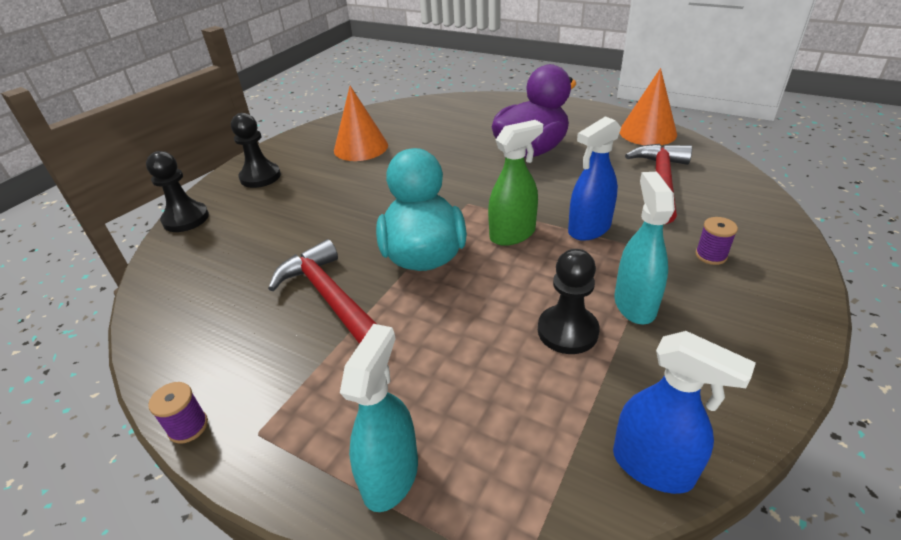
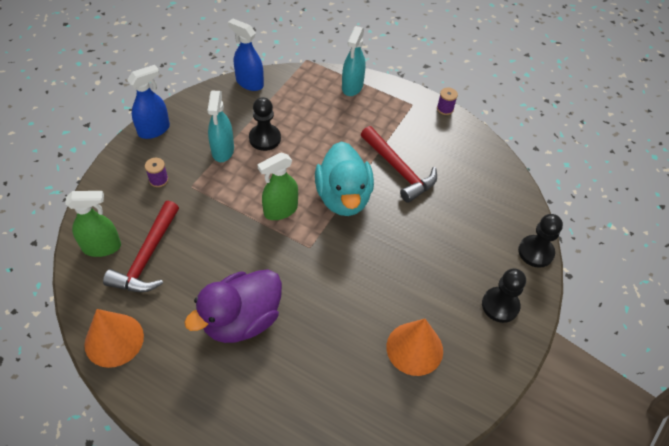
camera: 175 degrees right, 15 degrees up
blue spray bottle [568,116,621,241] -> blue spray bottle moved to [127,65,170,139]
none -> green spray bottle [65,191,121,257]

